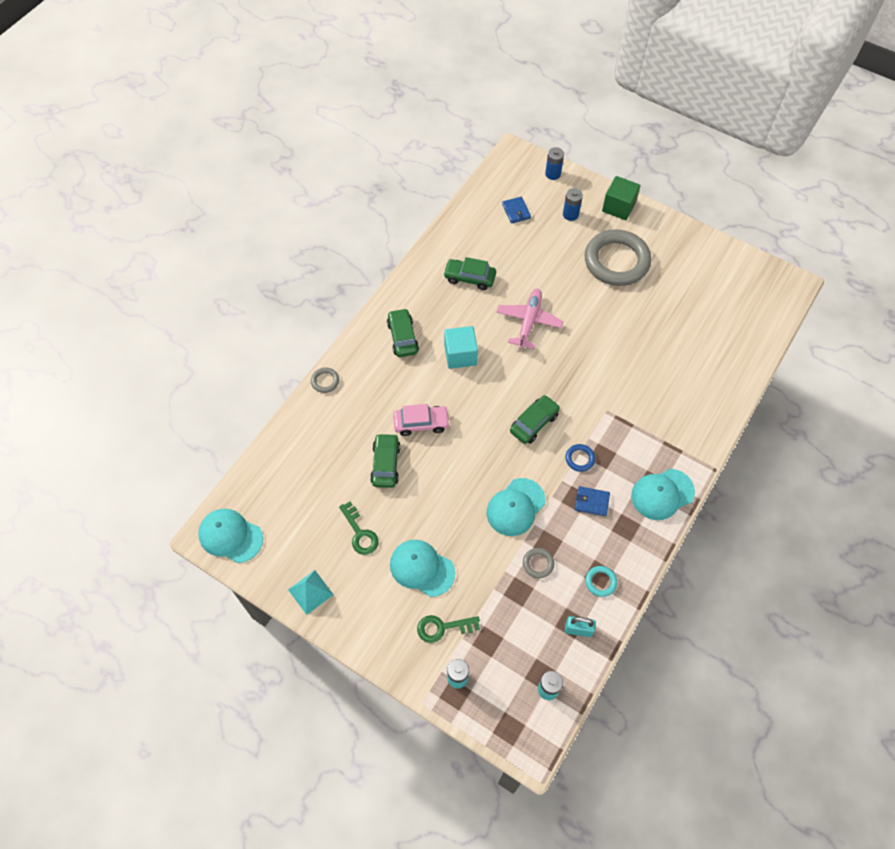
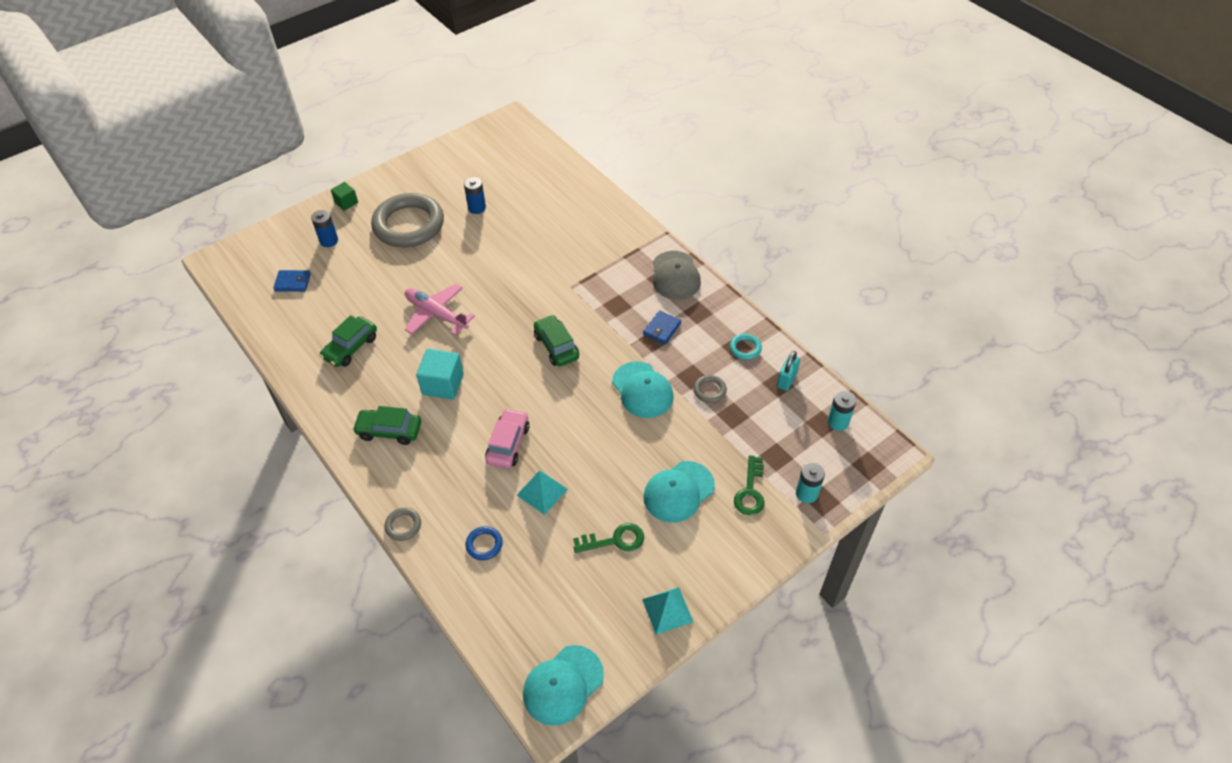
camera: 70 degrees left, 10 degrees down
green car [370,433,401,488] -> turquoise pyramid [517,471,568,515]
blue battery [545,147,564,180] -> blue battery moved to [464,177,486,214]
blue ring [565,444,595,472] -> blue ring moved to [466,526,503,560]
green cube [602,176,640,220] -> green cube [331,182,358,211], size x0.60
turquoise cap [631,469,695,520] -> grey cap [653,251,701,300]

